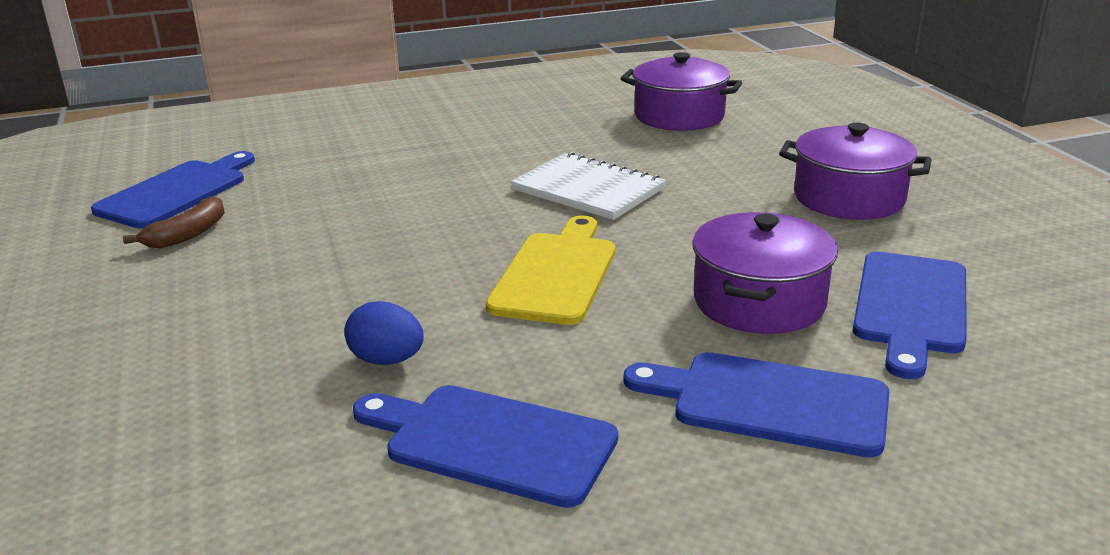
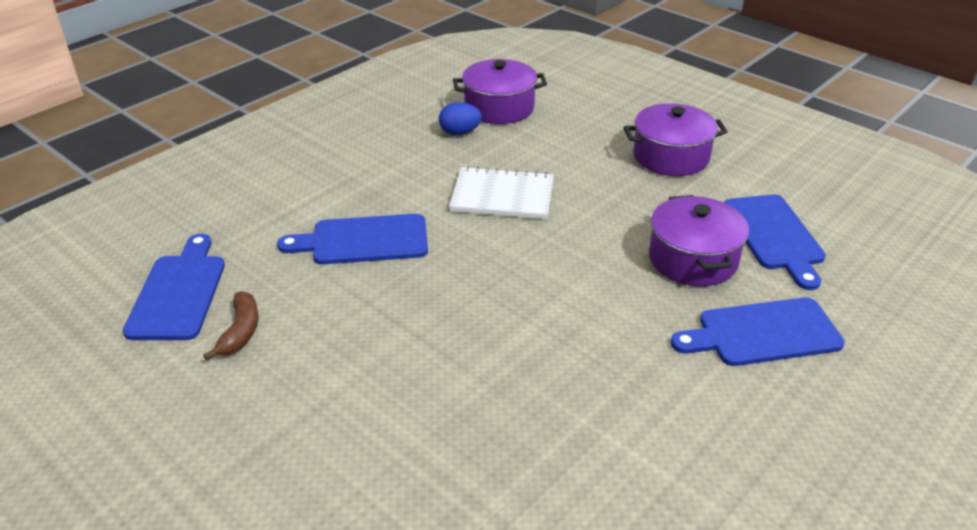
camera: 30 degrees left, 10 degrees up
blue egg [344,301,424,365] -> blue egg moved to [439,102,482,135]
blue cutting board [353,385,618,508] -> blue cutting board moved to [277,214,428,264]
yellow cutting board [486,216,615,325] -> none

